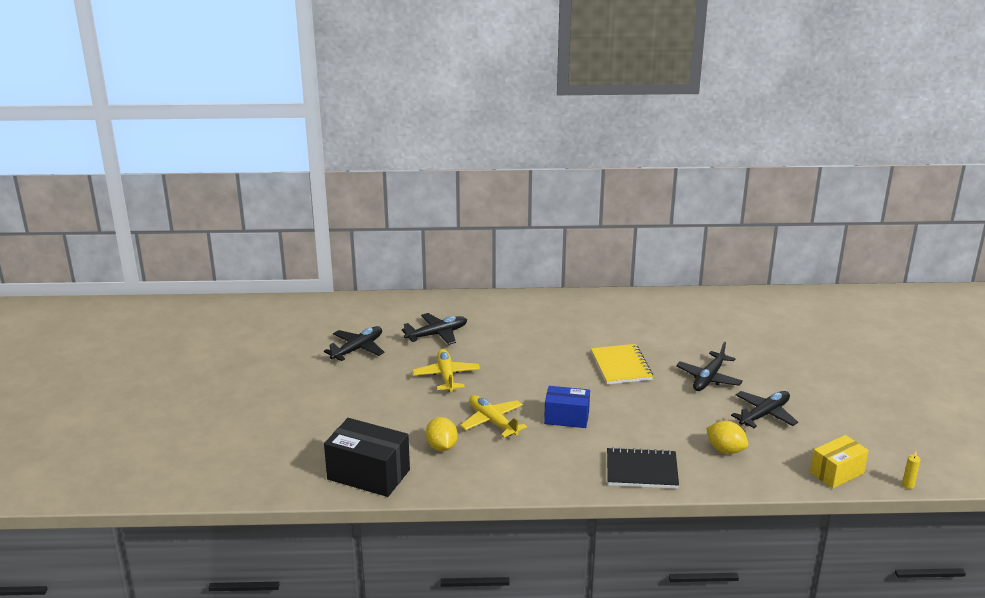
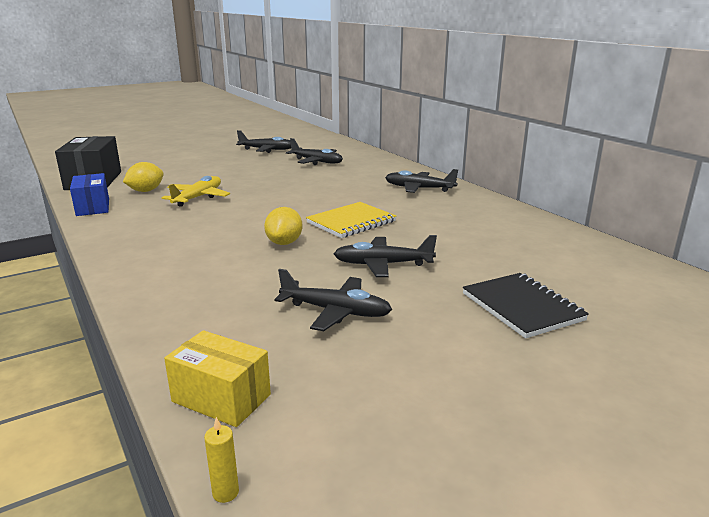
camera: 60 degrees right, 5 degrees down
yellow plane [412,349,480,392] -> none
blue box [544,386,590,428] -> blue box moved to [70,173,109,216]
black notebook [607,447,679,489] -> black notebook moved to [463,273,589,338]
yellow lemon [706,421,748,454] -> yellow lemon moved to [264,207,302,245]
none -> black plane [385,169,458,193]

